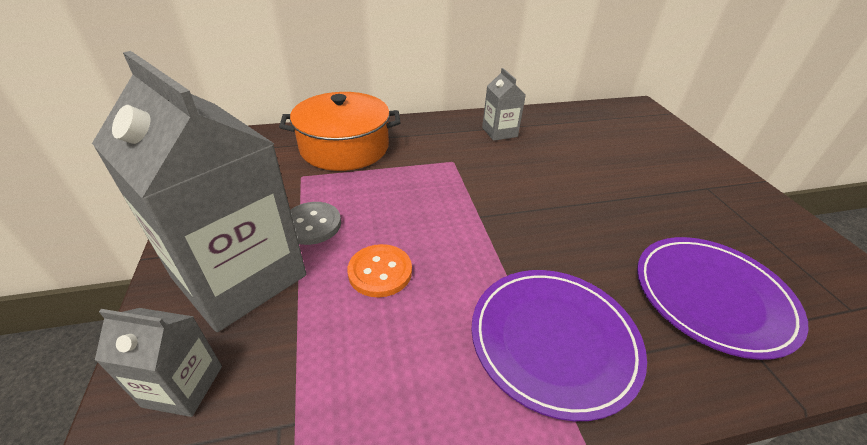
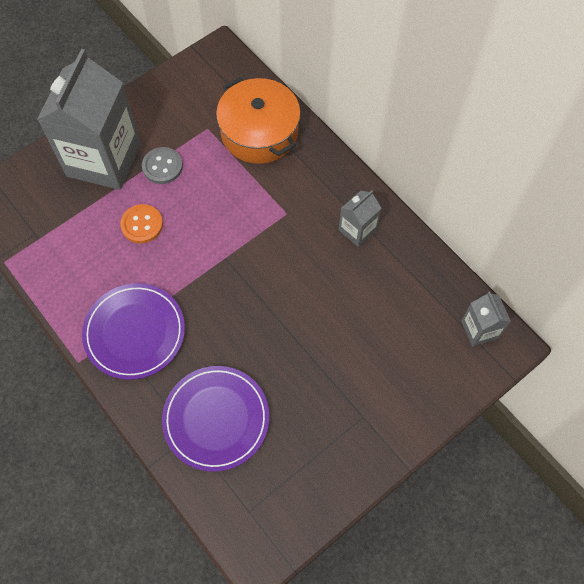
camera: 65 degrees right, 25 degrees up
grey carton [95,308,222,417] -> grey carton moved to [461,291,511,347]

